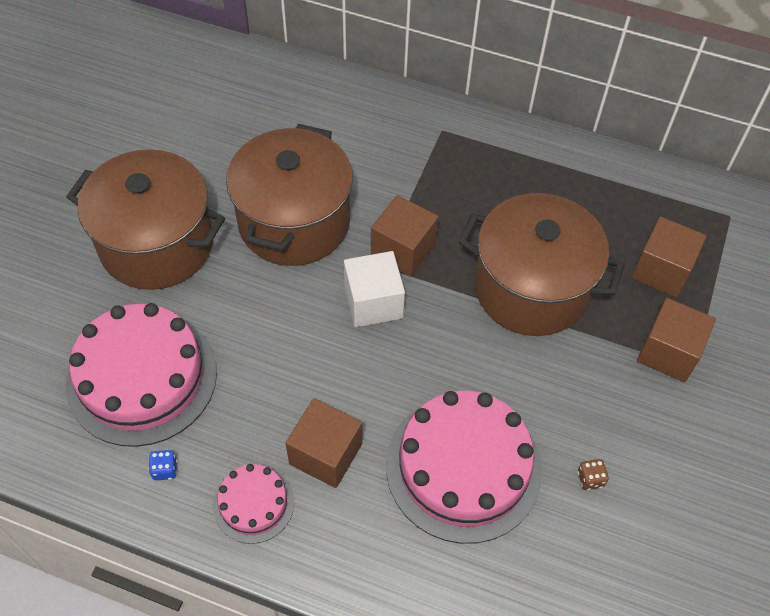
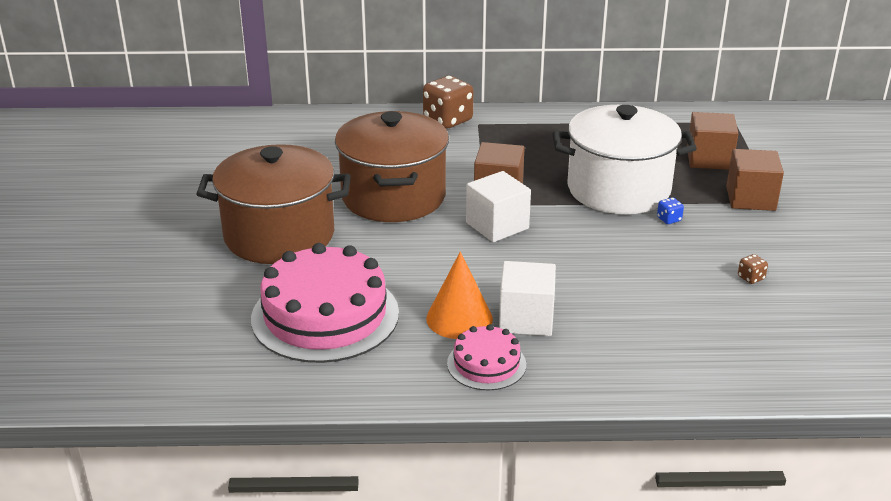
camera: 20 degrees left, 25 degrees down
blue dice [148,450,177,480] -> blue dice moved to [657,198,684,224]
brown cube [286,398,362,488] -> white cube [499,261,556,336]
pink cake [386,391,542,544] -> none
brown pot [459,193,625,336] -> white pot [552,105,697,214]
none -> brown dice [423,76,473,128]
none -> orange cone [426,252,493,339]

